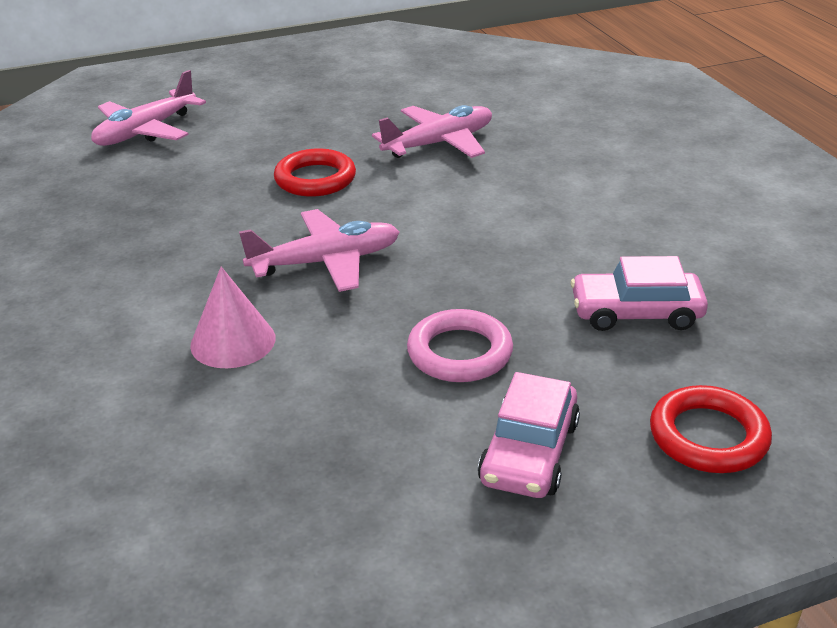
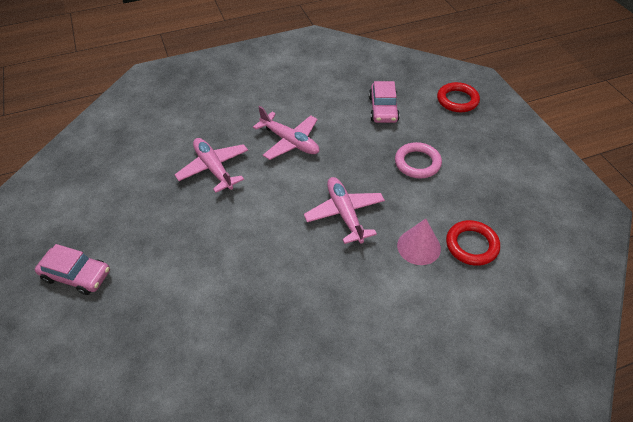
camera: 90 degrees left, 15 degrees up
pink plane [91,70,206,146] -> pink plane moved to [253,106,319,160]
red ring [274,149,356,197] -> red ring moved to [446,220,500,266]
pink car [478,372,580,498] -> pink car moved to [35,244,110,295]

